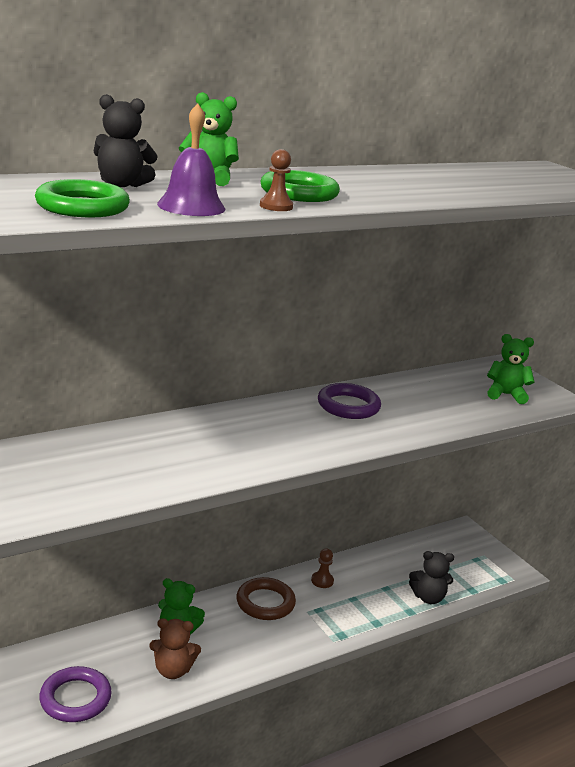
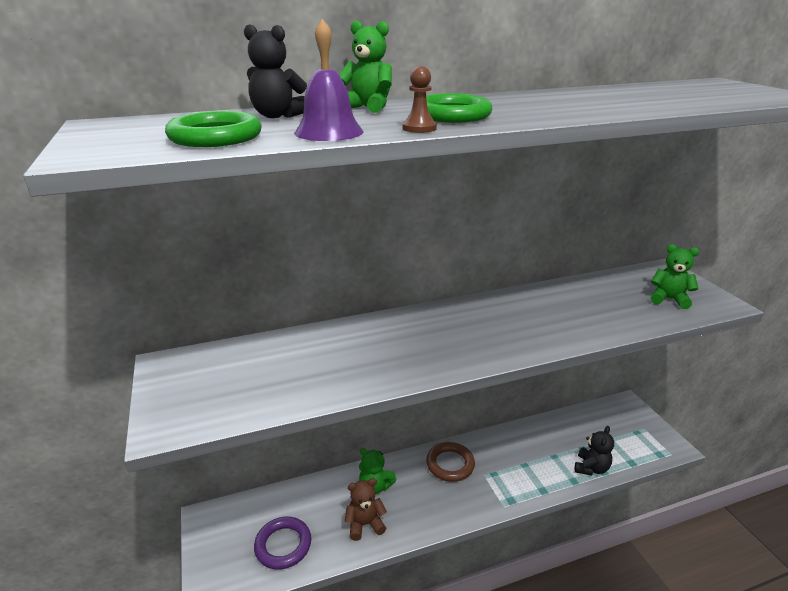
camera: 15 degrees right, 5 degrees up
brown teddy bear [149,618,201,679] -> brown teddy bear turned 150 degrees clockwise [345,478,387,541]
brown pawn [311,548,334,588] -> none
purple ring [318,383,381,419] -> none
black teddy bear [409,551,454,604] -> black teddy bear turned 75 degrees counterclockwise [575,426,614,476]

